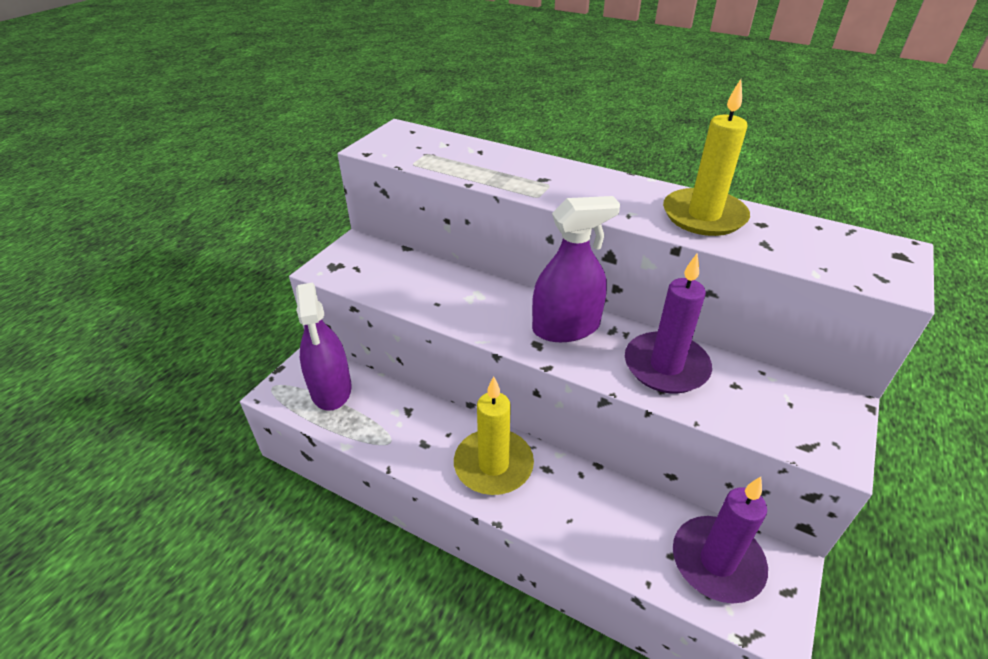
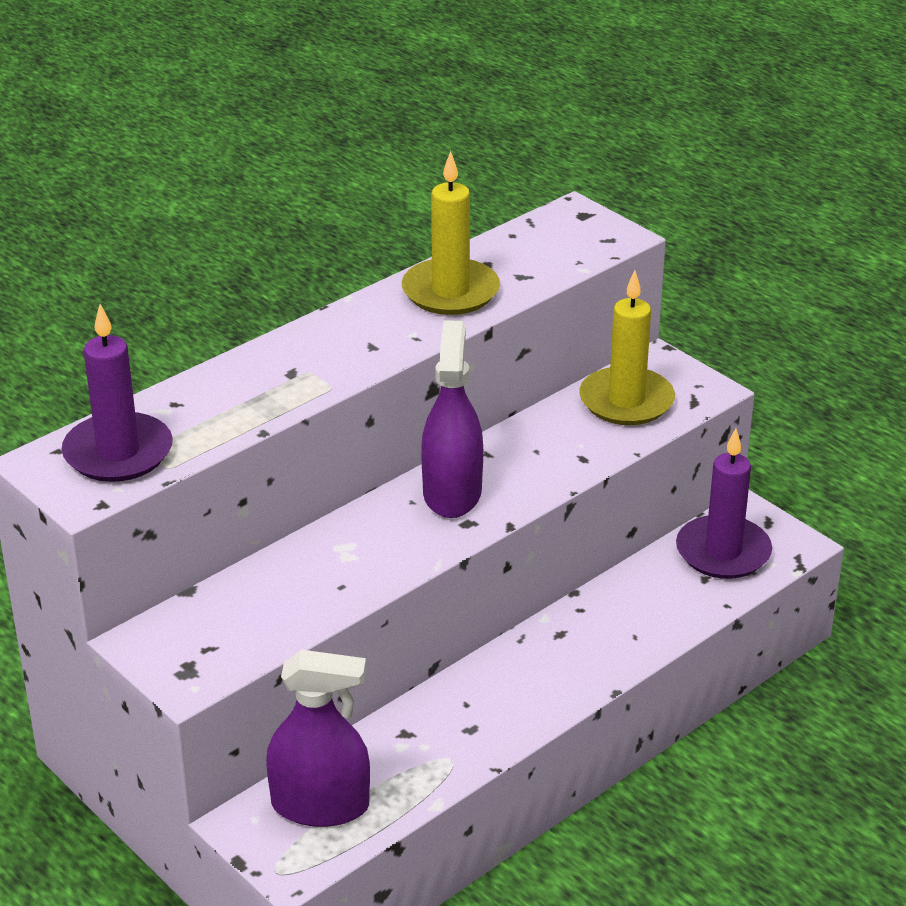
camera: 70 degrees left, 5 degrees down
yellow candle [454,376,534,495] -> yellow candle moved to [580,270,675,425]
purple candle [625,254,712,394] -> purple candle moved to [62,304,173,482]

